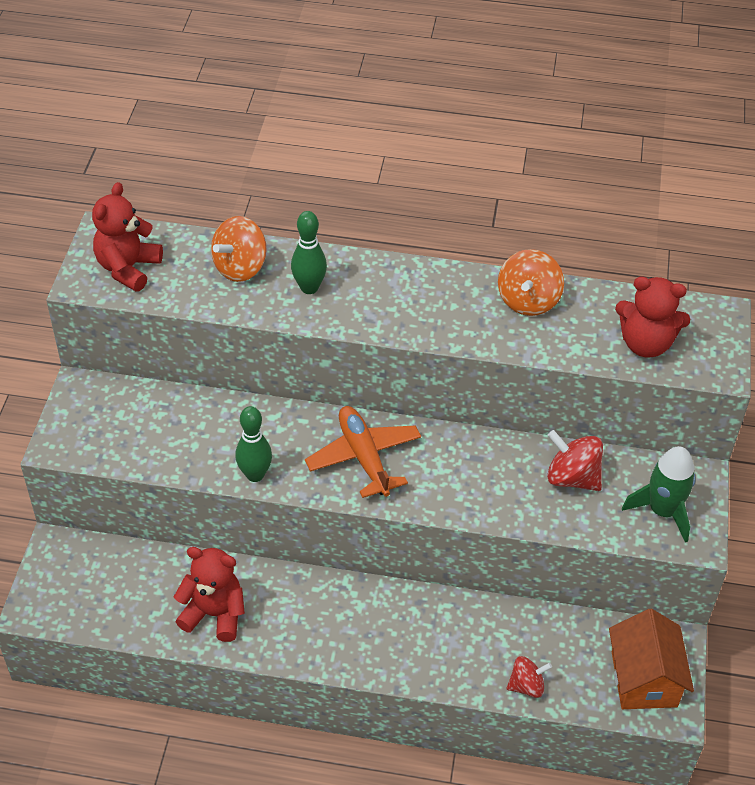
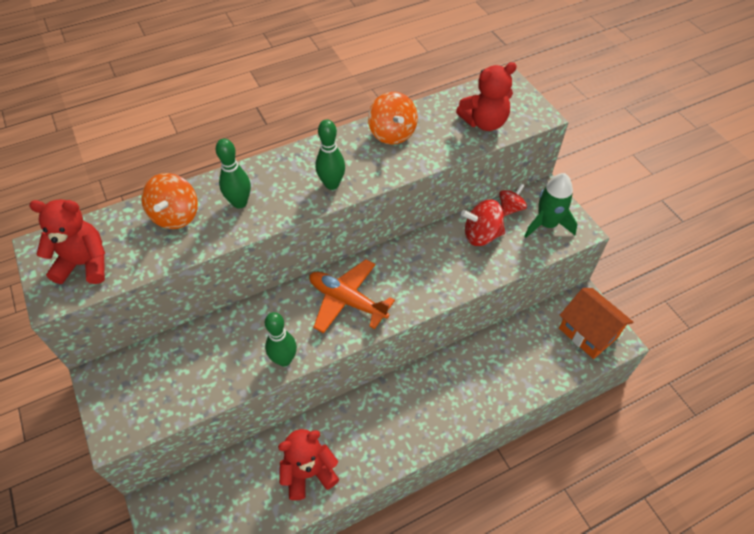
camera: 35 degrees left, 5 degrees up
red teddy bear [92,182,163,292] -> red teddy bear turned 105 degrees clockwise [29,199,105,284]
red spinning top [507,656,552,698] -> red spinning top moved to [499,184,527,216]
none -> green bowling pin [315,119,345,190]

